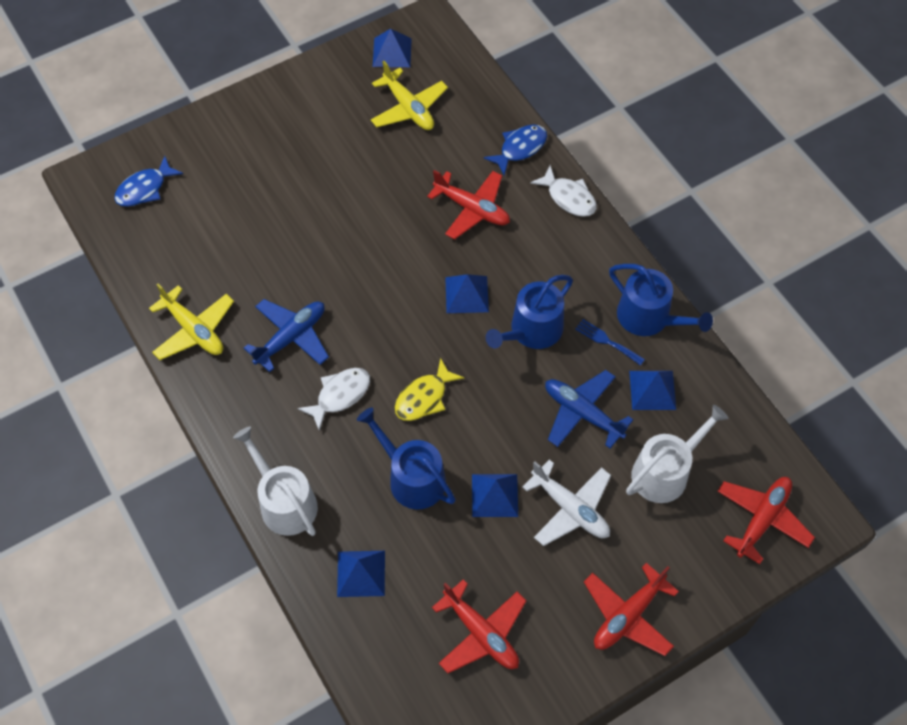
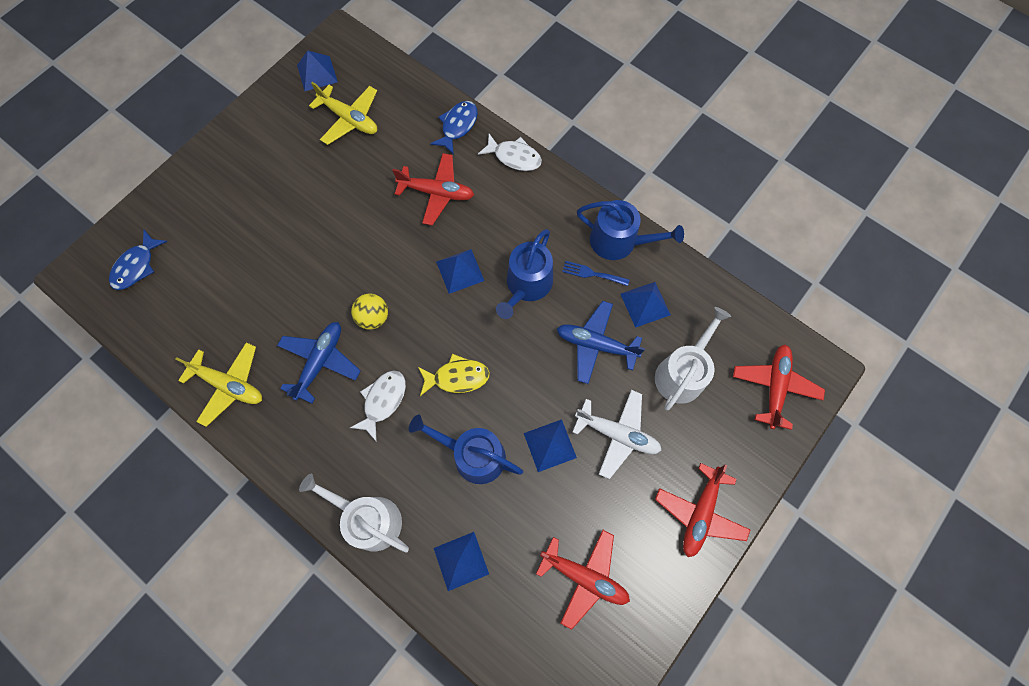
camera: 20 degrees left, 10 degrees up
yellow fish [395,357,464,421] -> yellow fish turned 120 degrees counterclockwise [418,354,490,396]
none -> yellow ball [351,294,388,330]

